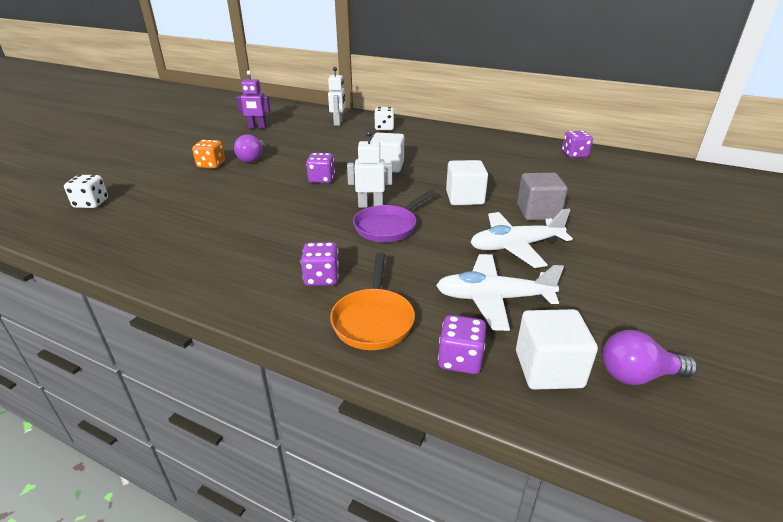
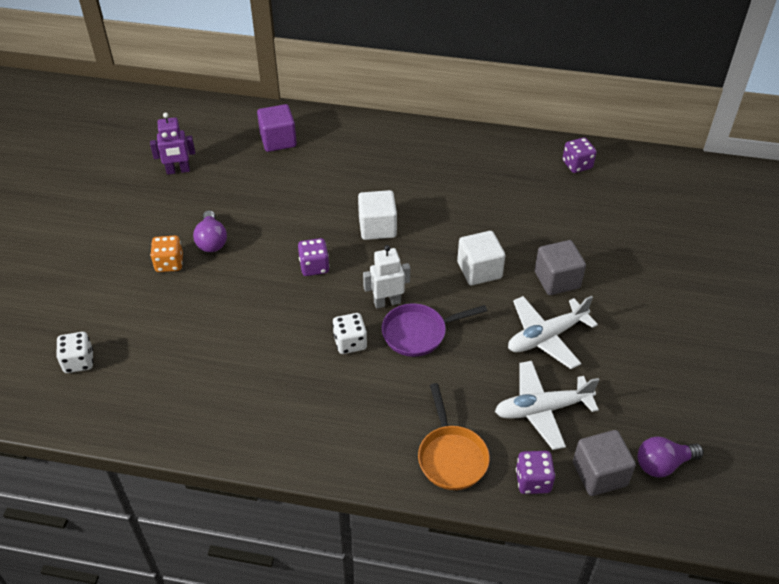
camera: 15 degrees left, 15 degrees up
purple dice [301,242,339,286] -> none
white robot [328,67,345,126] -> purple cube [257,104,297,152]
purple pan [353,190,436,242] -> purple pan turned 45 degrees clockwise [382,303,487,357]
white dice [374,107,394,130] -> white dice moved to [332,313,367,354]
white cube [516,309,598,390] -> grey cube [573,430,636,496]

